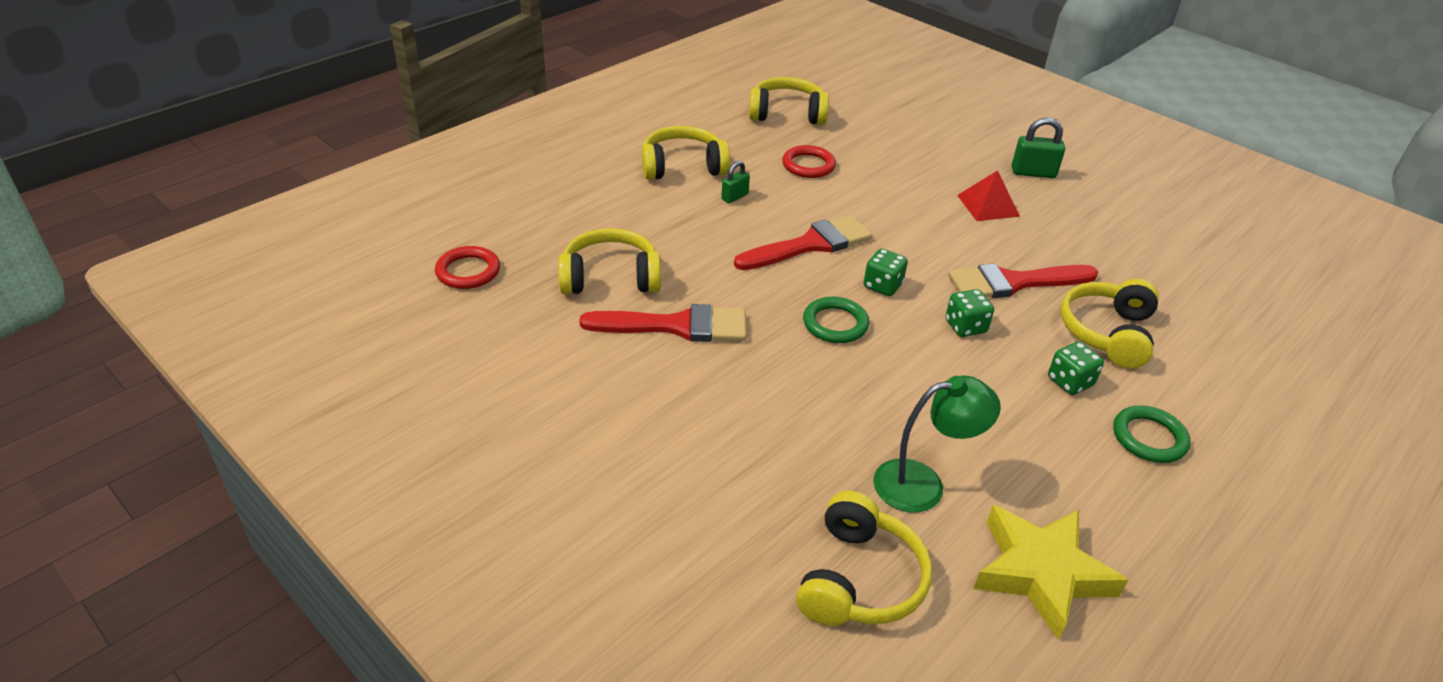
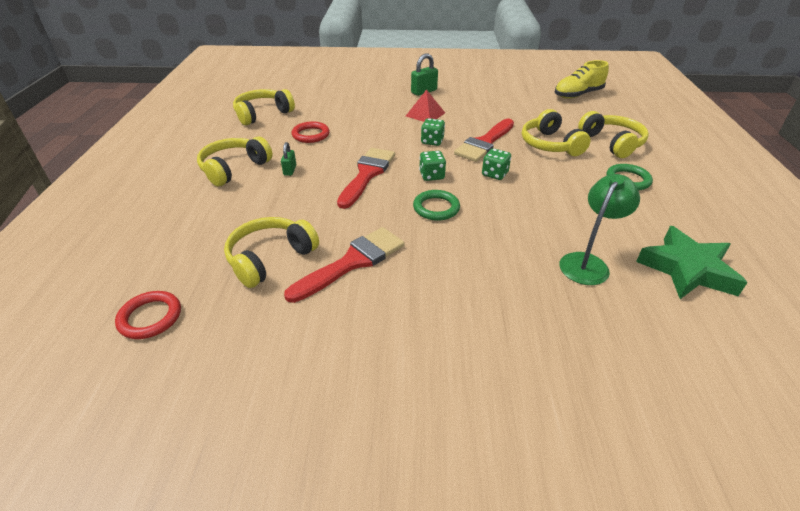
camera: 40 degrees left, 0 degrees up
yellow headphones [796,491,932,626] -> yellow headphones moved to [578,111,649,158]
yellow star [974,505,1128,640] -> green star [636,226,748,299]
green dice [1048,342,1104,395] -> green dice moved to [421,118,445,146]
none -> yellow shoe [554,60,609,99]

